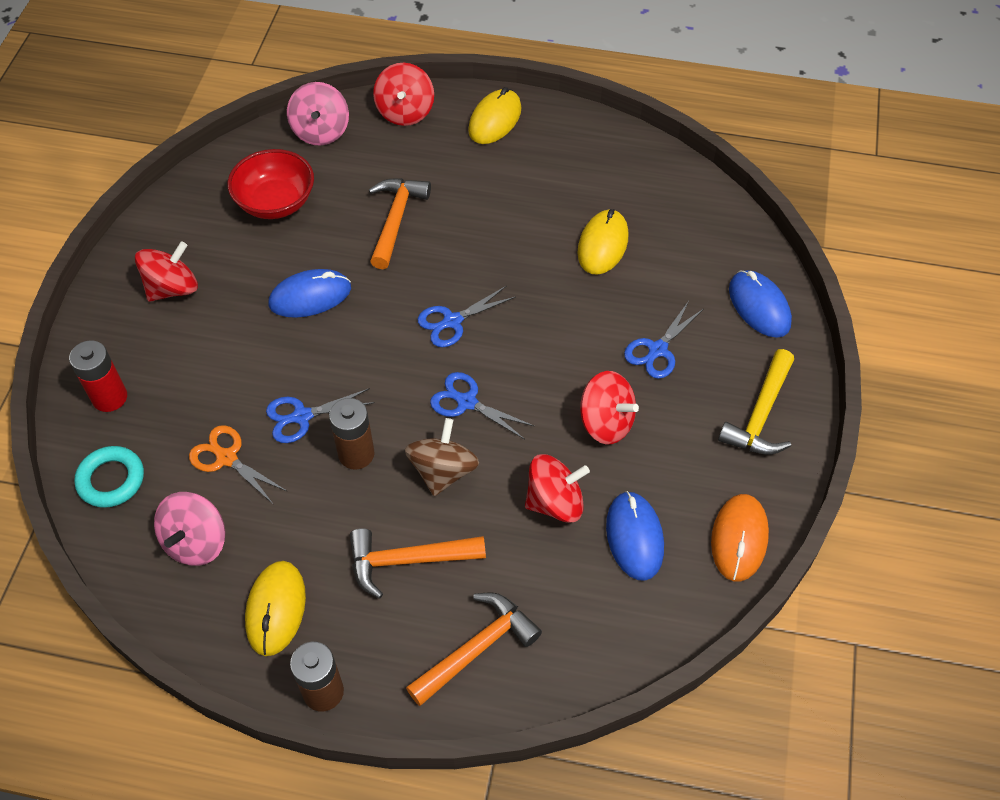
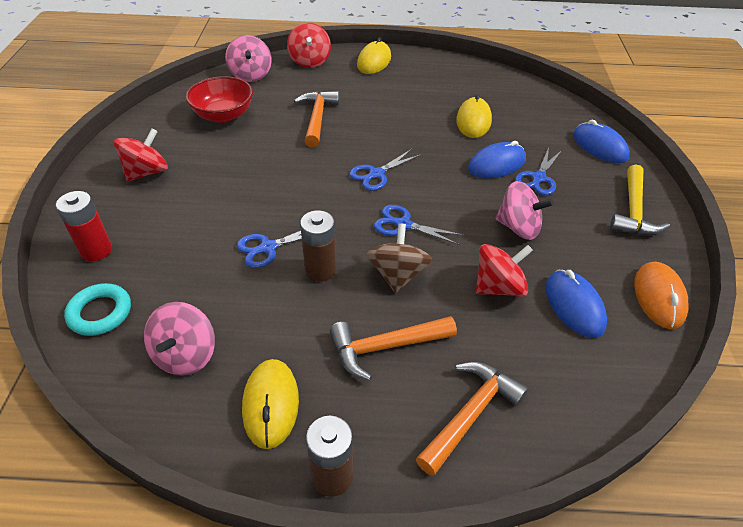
camera: 10 degrees left, 10 degrees down
orange scissors [189,425,288,505] -> none
blue mouse [269,269,351,318] -> blue mouse moved to [468,141,526,178]
red spinning top [580,371,639,444] -> pink spinning top [496,181,554,240]

